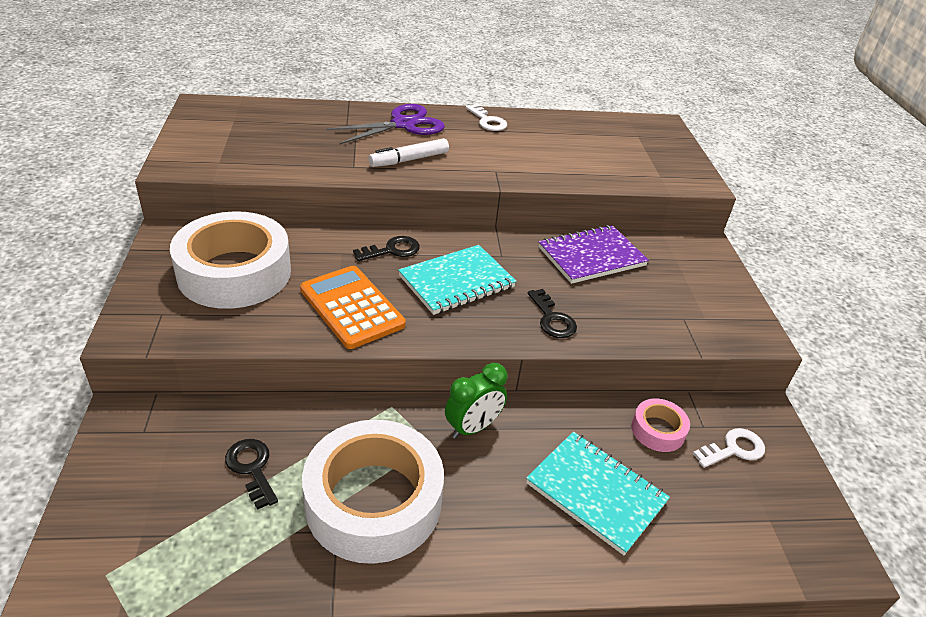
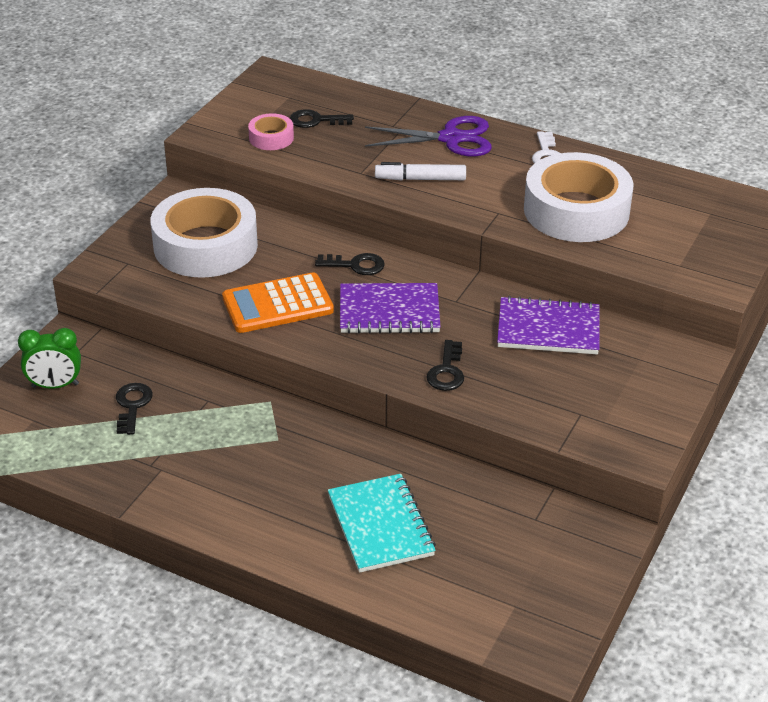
camera: 35 degrees right, 0 degrees up
orange calculator [300,266,406,349] -> orange calculator turned 105 degrees counterclockwise [222,273,334,333]
white tape [302,420,444,564] -> white tape moved to [524,152,634,242]
turquoise notebook [398,245,517,315] -> purple notebook [340,283,441,334]
green clock [445,363,508,439] -> green clock moved to [18,328,81,389]
pink tape [631,398,690,452] -> pink tape moved to [248,113,294,150]
white key [693,428,765,468] -> none
none -> black key [290,109,354,128]

